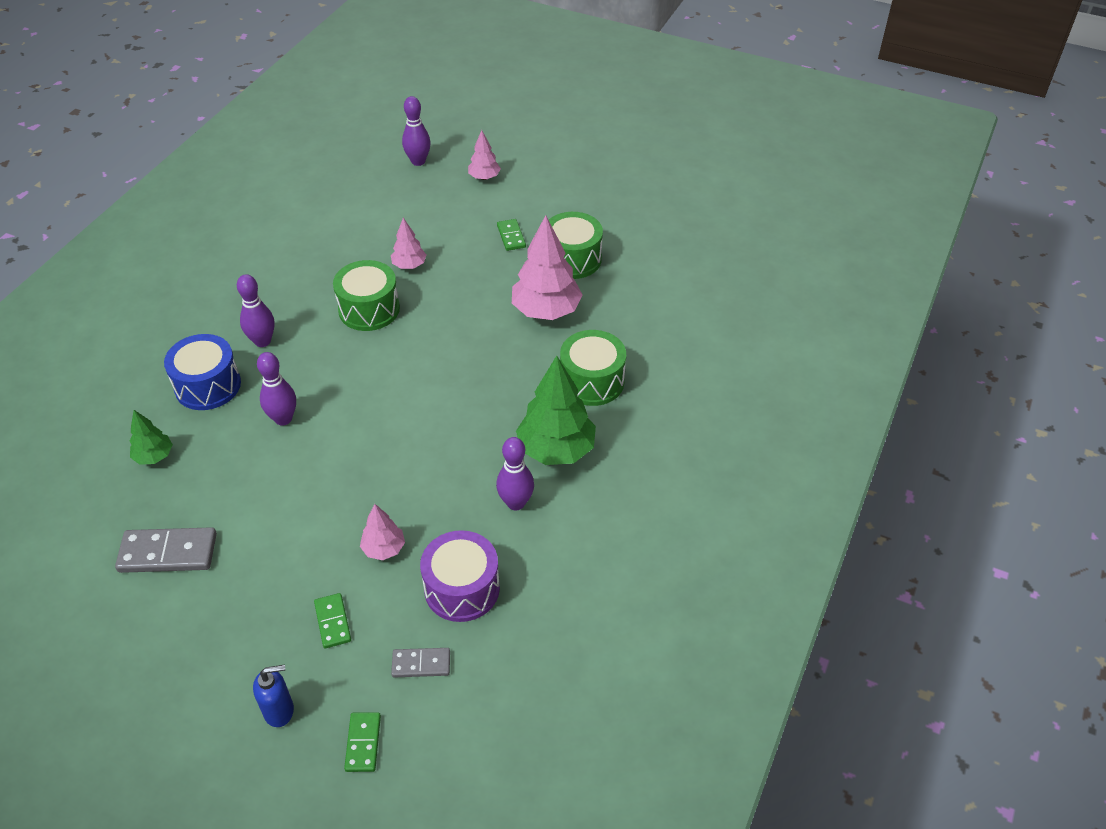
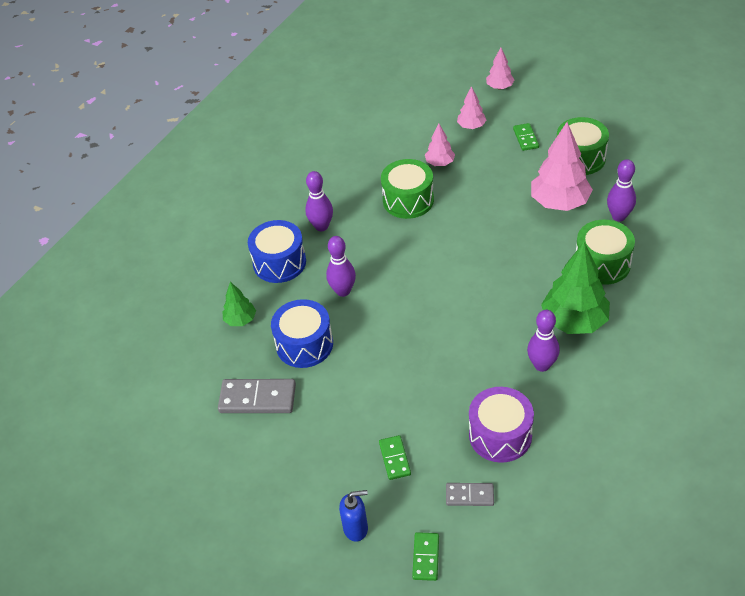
camera: 10 degrees right, 0 degrees up
pink tree [360,504,405,560] -> pink tree moved to [457,86,486,129]
purple bowling pin [402,96,431,166] -> purple bowling pin moved to [607,159,636,221]
none -> blue drum [271,299,333,368]

